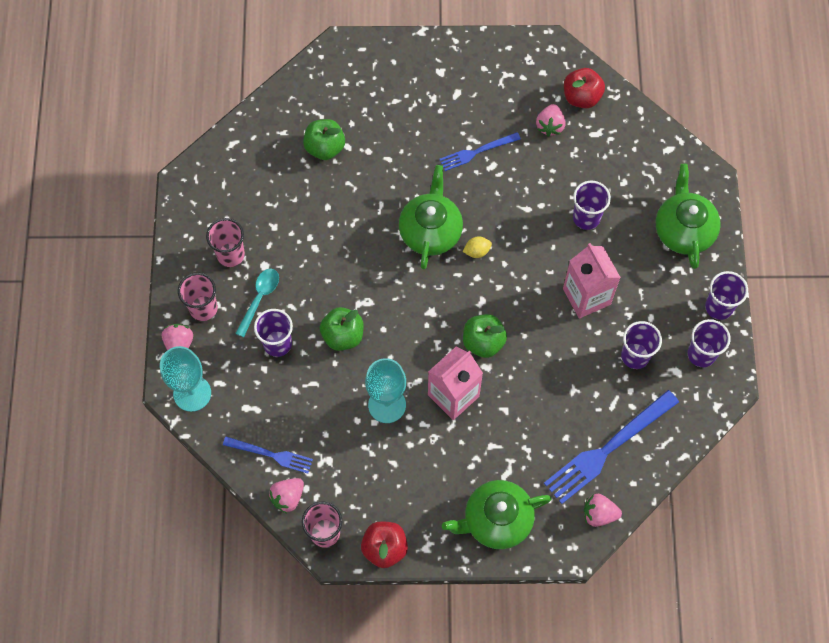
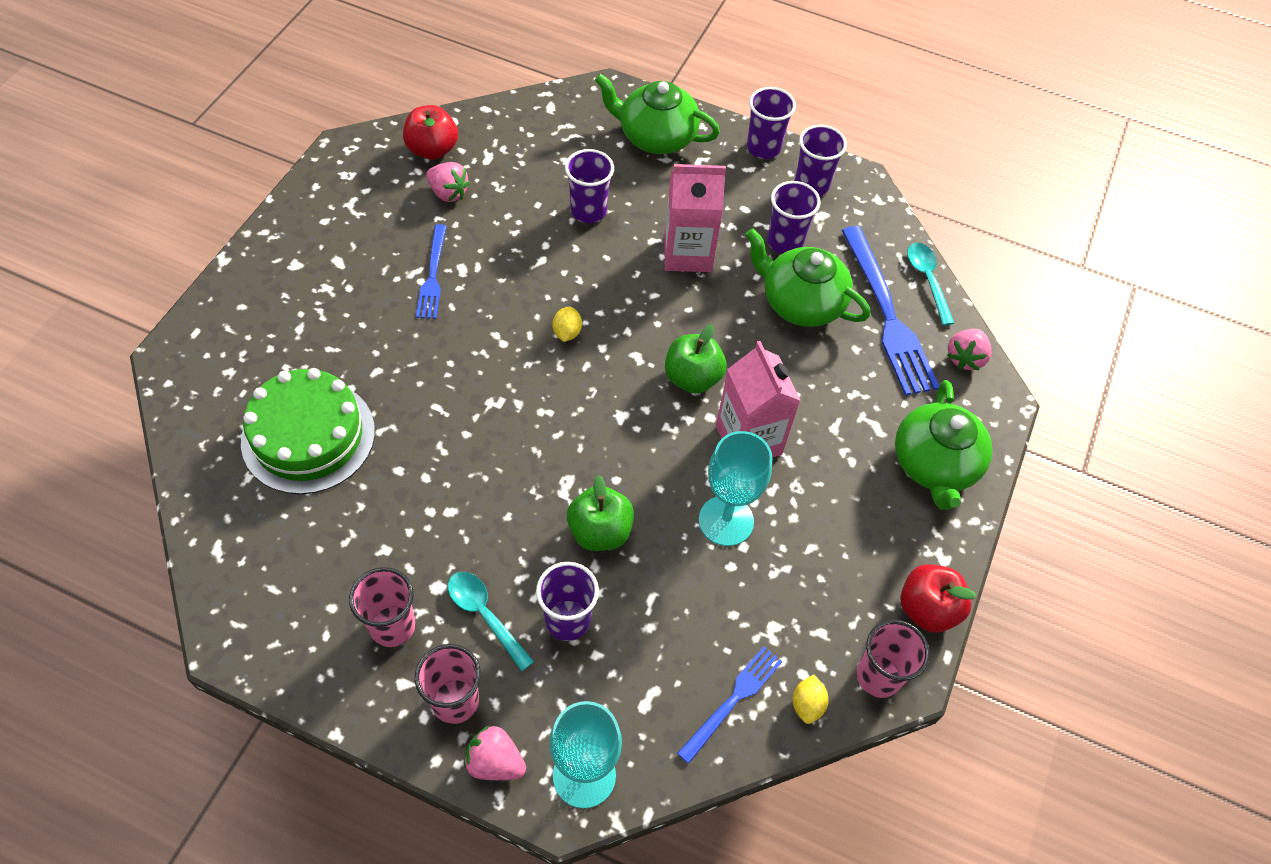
camera: 70 degrees left, 10 degrees down
pink strawberry [268,478,304,513] -> yellow lemon [792,674,829,724]
green apple [303,119,345,160] -> green cake [241,368,375,494]
green teapot [399,165,463,270] -> green teapot moved to [745,228,870,327]
none -> turquoise spoon [907,243,954,326]

